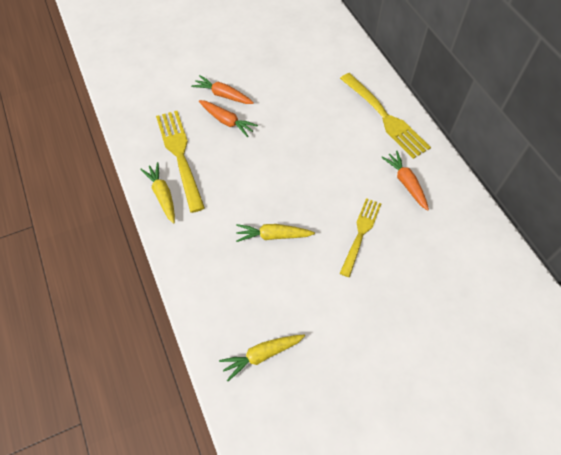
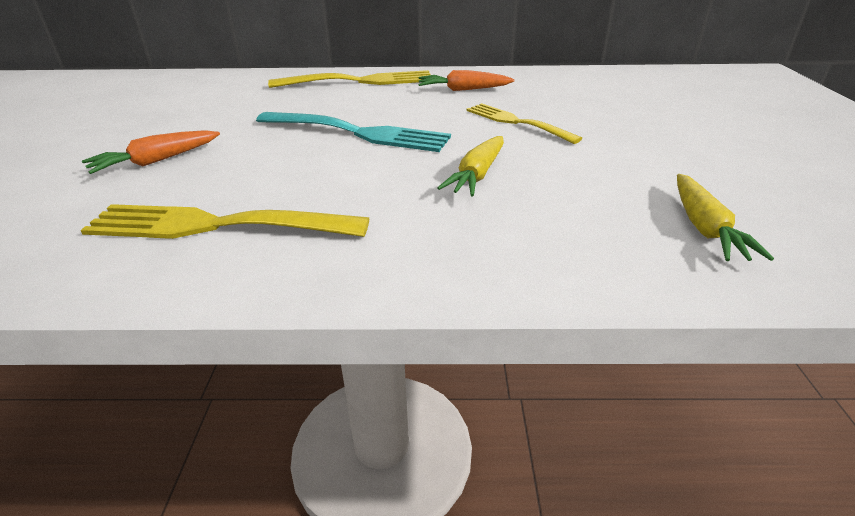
camera: 65 degrees left, 25 degrees down
yellow carrot [140,162,175,224] -> none
orange carrot [199,100,258,137] -> none
none -> turquoise fork [256,112,451,152]

